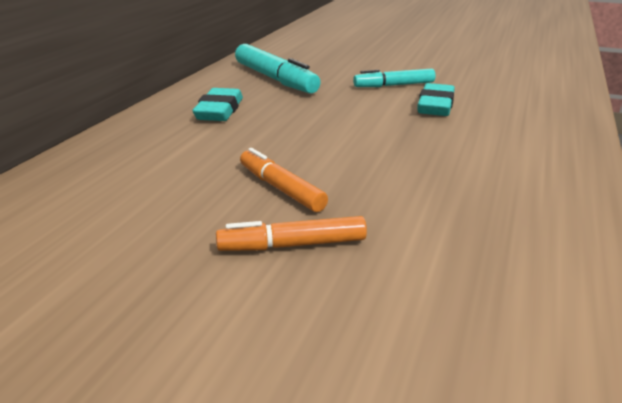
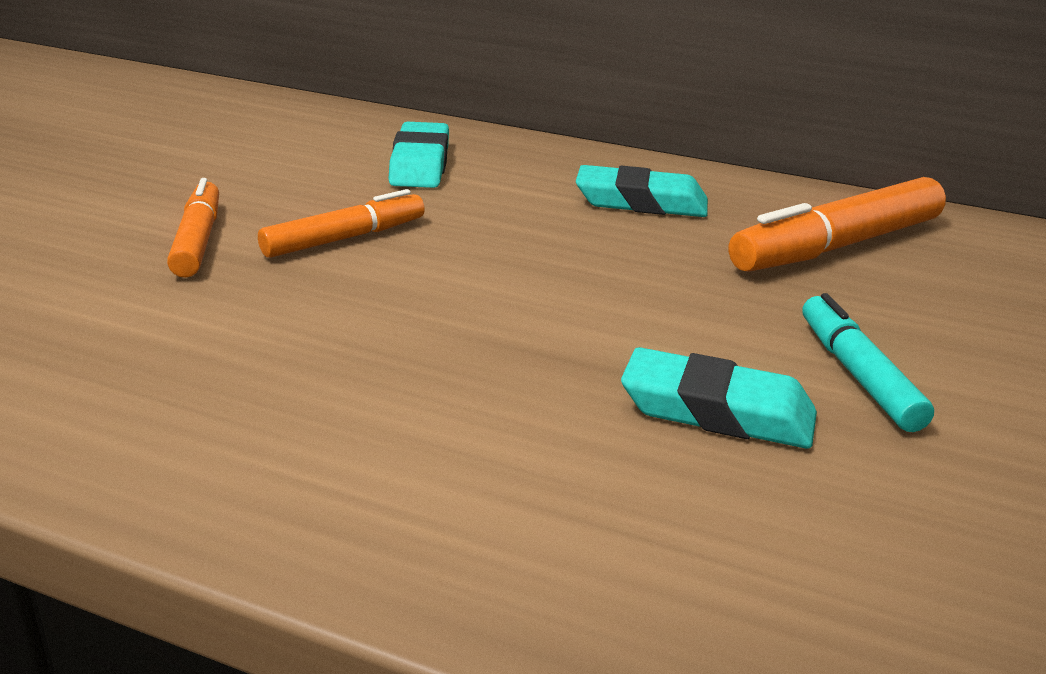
camera: 90 degrees right, 0 degrees up
turquoise marker [235,44,321,93] -> orange marker [729,177,946,272]
none -> turquoise eraser [389,122,449,188]

